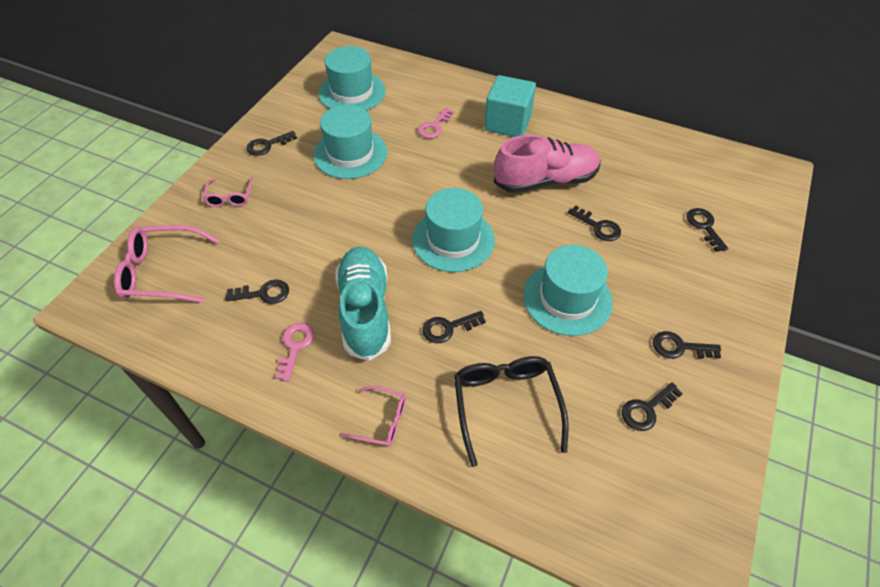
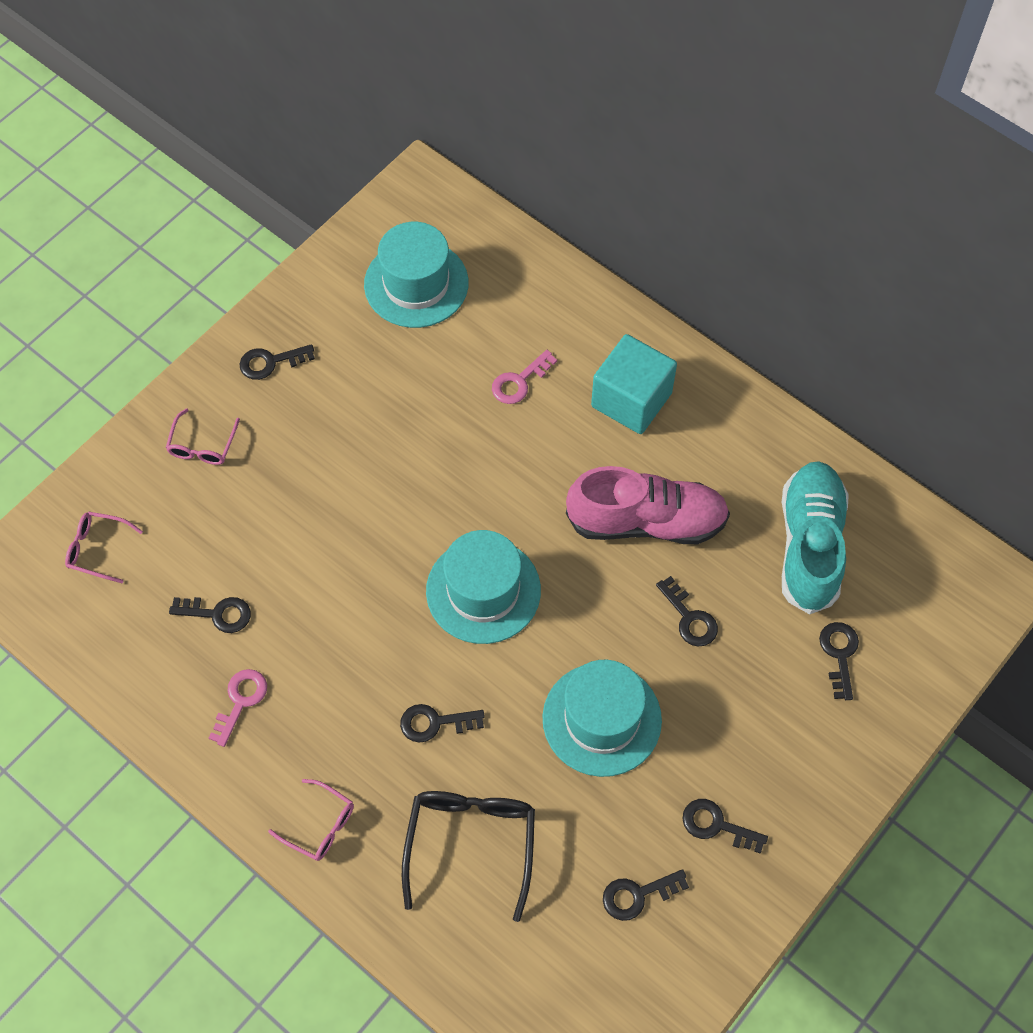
camera: 15 degrees right, 10 degrees up
pink glasses [114,225,220,303] -> pink glasses [65,512,143,583], size x0.57
turquoise hat [314,105,387,179] -> none
turquoise shoe [335,247,391,361] -> turquoise shoe moved to [782,461,849,614]

